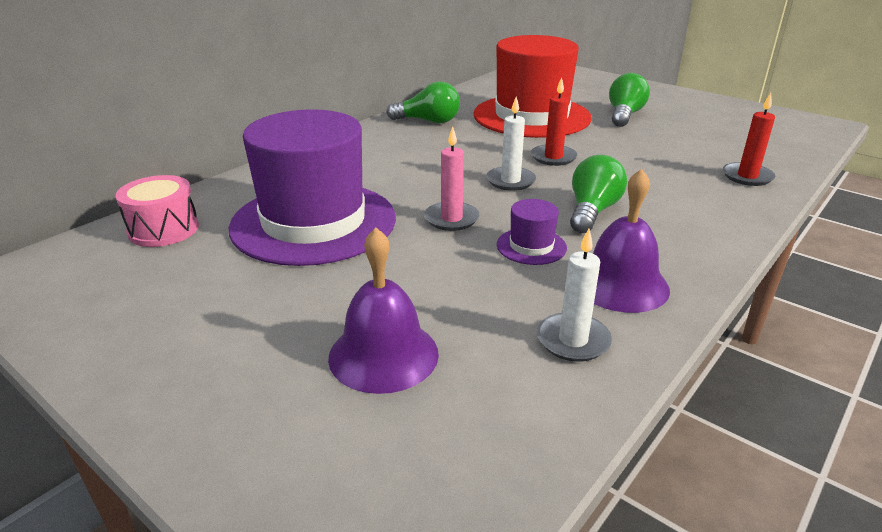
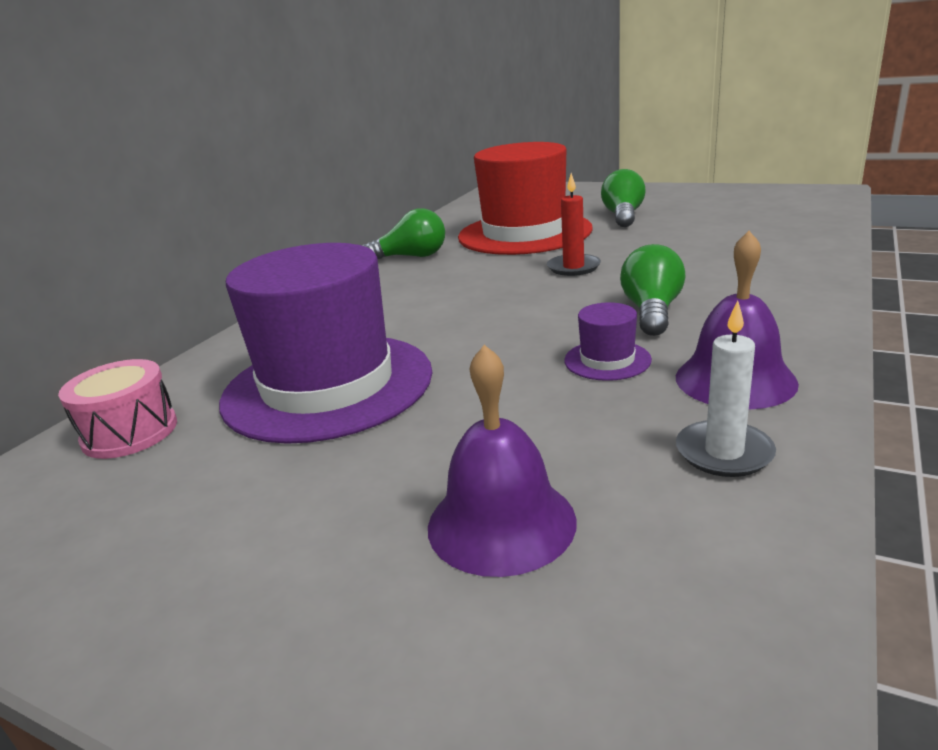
camera: 10 degrees left, 5 degrees down
pink candle [424,127,479,231] -> none
white candle [486,97,536,191] -> none
red candle [723,93,775,186] -> none

